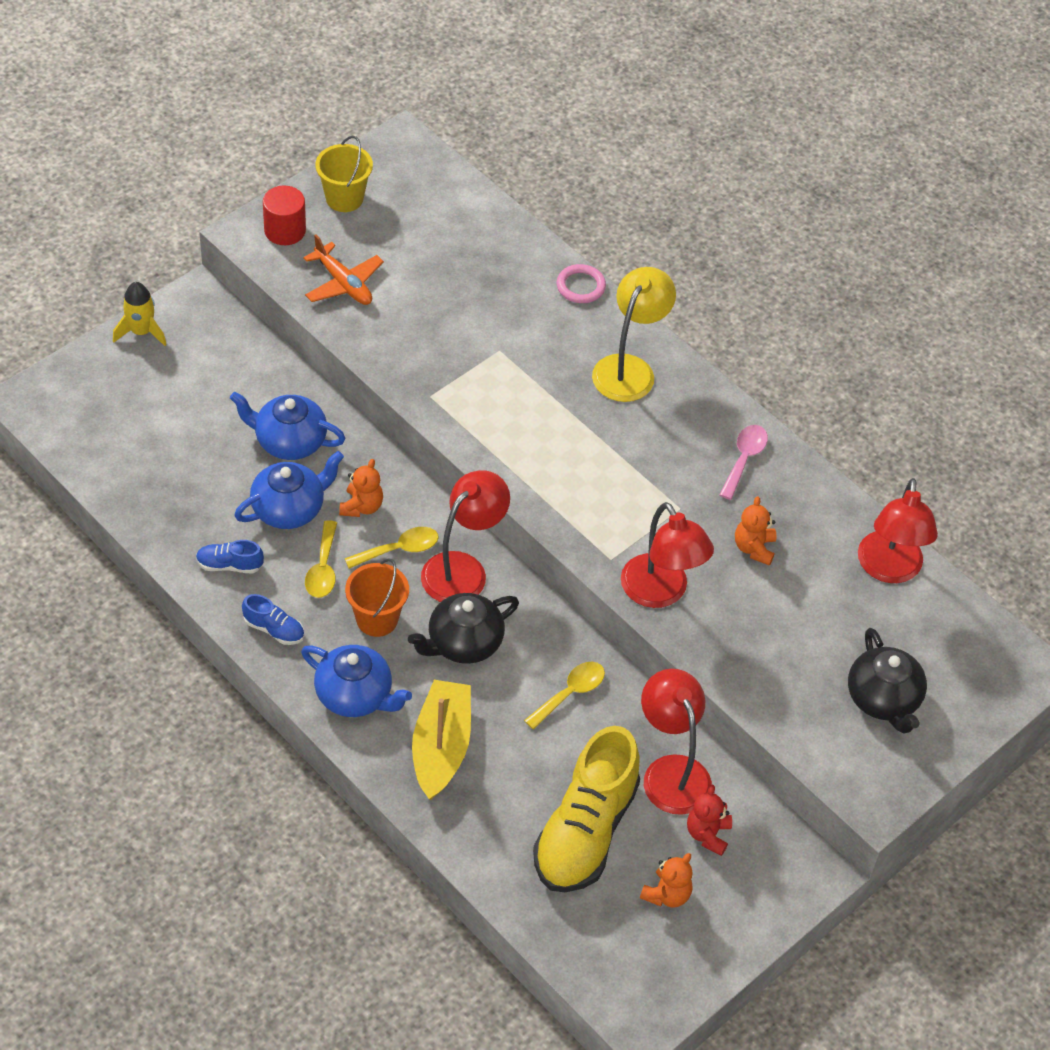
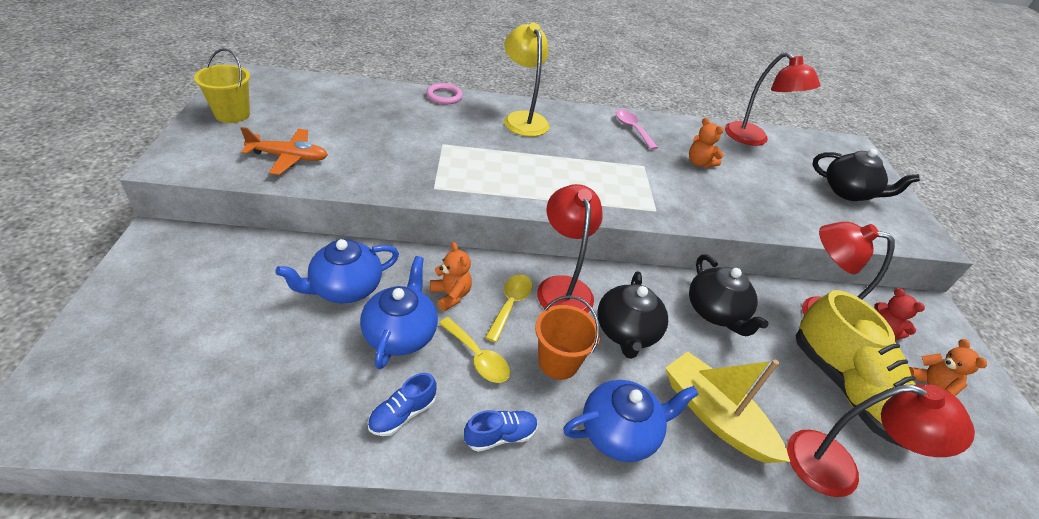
camera: 50 degrees left, 10 degrees down
yellow rocket [113,282,167,346] -> none
red cylinder [263,185,306,245] -> none
yellow spoon [524,662,605,729] -> black teapot [689,254,769,336]
red lamp [621,502,714,608] -> red lamp moved to [787,384,975,497]

